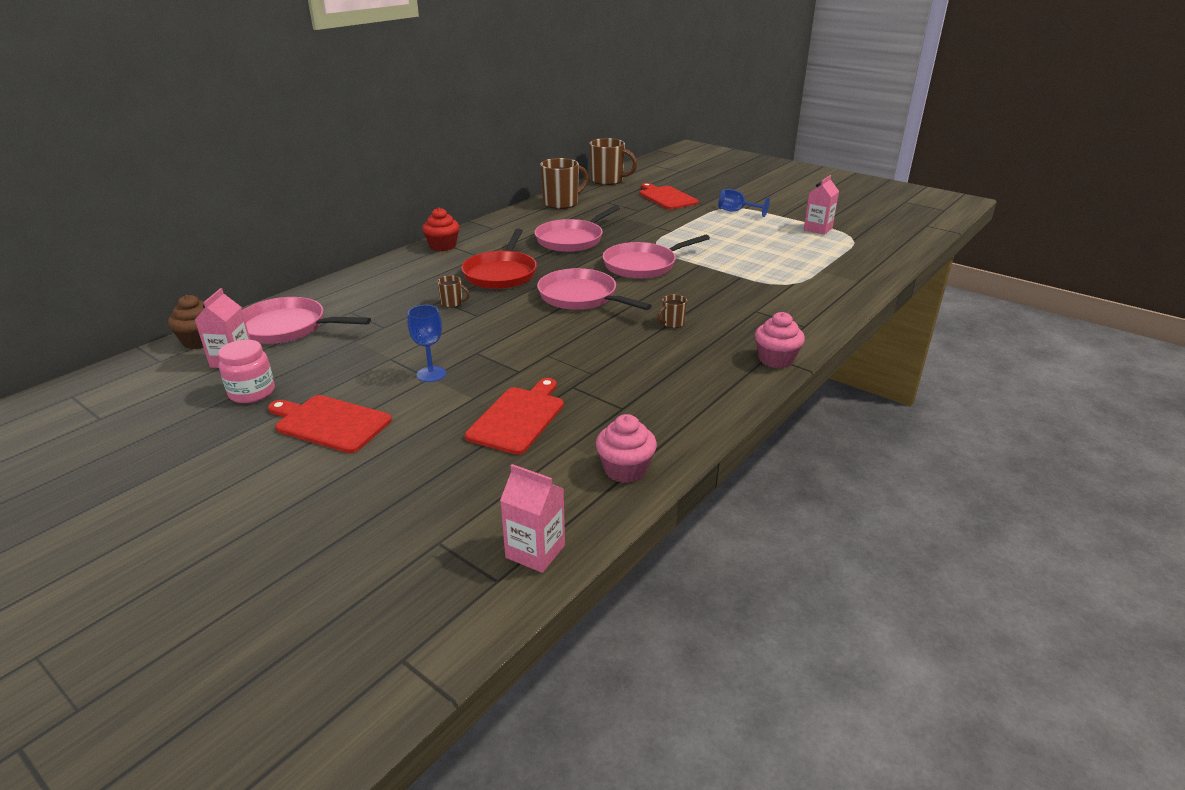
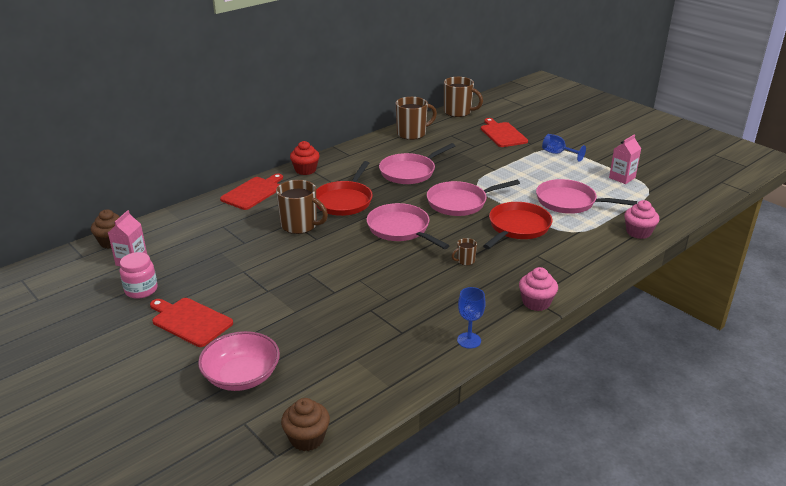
camera: 10 degrees right, 0 degrees up
pink pan [242,297,371,344] -> pink pan moved to [536,179,637,214]
blue goblet [408,305,446,382] -> blue goblet moved to [457,287,486,349]
brown mug [437,276,470,308] -> brown mug [276,180,328,234], size x2.14
red cutting board [465,378,564,455] -> red cutting board moved to [220,174,283,210]
pink carton [500,464,565,573] -> brown cupcake [281,398,330,451]
pink cupcake [596,414,657,483] -> pink cupcake moved to [624,200,659,239]
none -> pink bowl [198,331,280,391]
none -> red pan [483,202,552,249]

